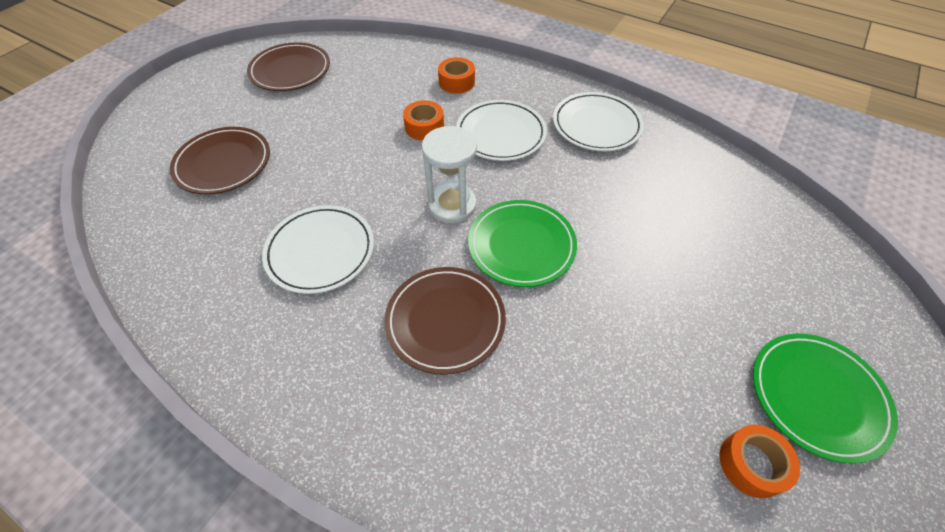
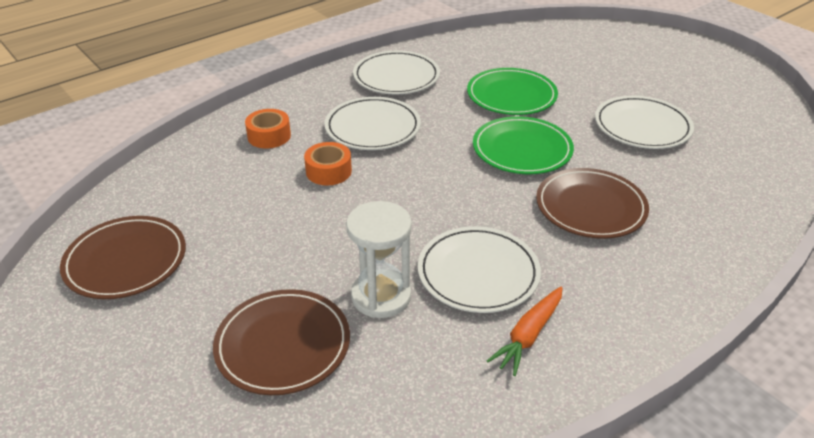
camera: 70 degrees left, 15 degrees down
white hourglass [422,126,477,223] -> white hourglass moved to [346,201,412,318]
orange tape [720,425,800,498] -> none
green plate [753,333,898,464] -> green plate moved to [467,68,558,115]
none -> orange carrot [487,287,563,376]
none -> white plate [595,96,694,149]

